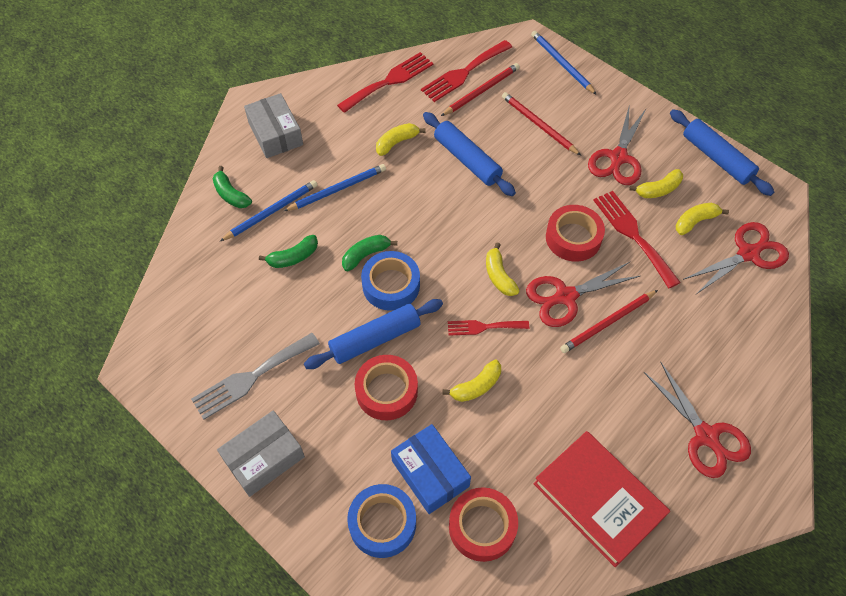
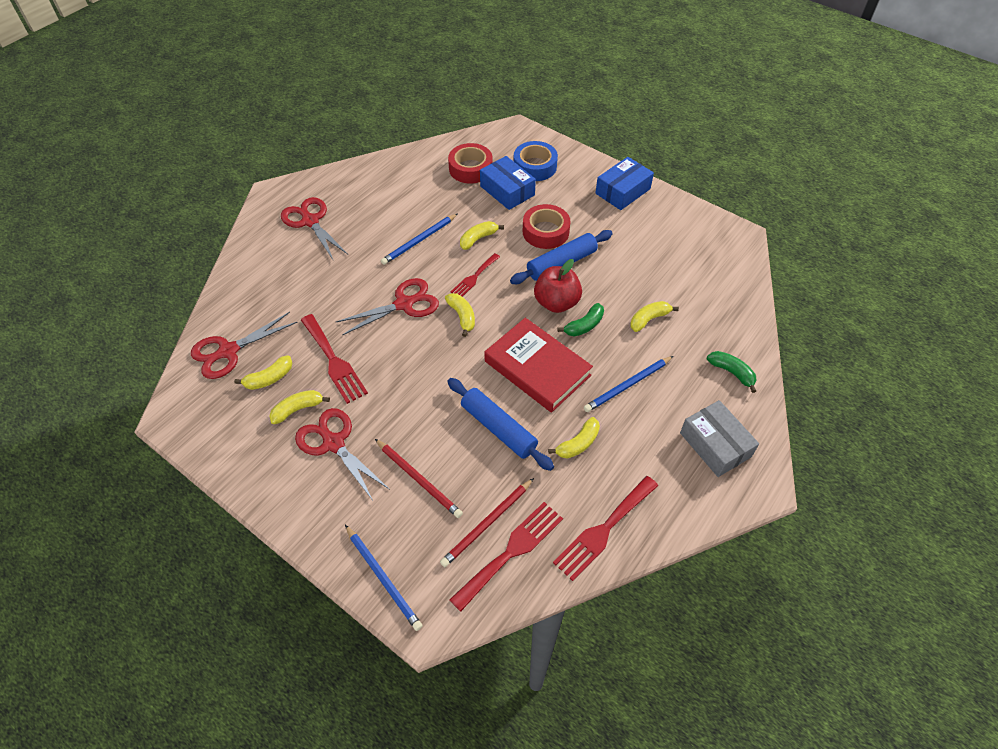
camera: 175 degrees right, 5 degrees down
grey fork [191,333,320,420] -> none
grey box [217,410,305,497] -> blue box [595,157,654,210]
blue pencil [220,180,317,241] -> blue pencil moved to [381,214,457,265]
green banana [259,235,318,268] -> yellow banana [630,301,679,332]
blue tape [361,251,420,311] -> red apple [534,259,582,313]
red fork [448,320,529,336] -> red fork turned 135 degrees clockwise [451,253,500,297]
red book [534,431,670,567] -> red book moved to [484,318,593,413]
red tape [546,205,605,262] -> none
red pencil [560,290,658,353] -> none
red scissors [588,104,646,185] -> red scissors turned 60 degrees counterclockwise [295,408,389,500]
blue rolling pin [670,109,774,196] -> none

